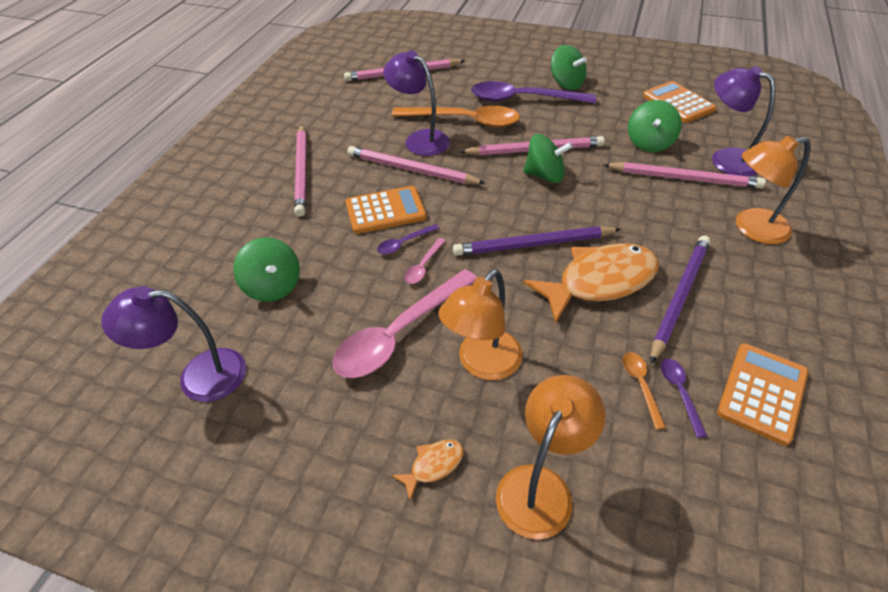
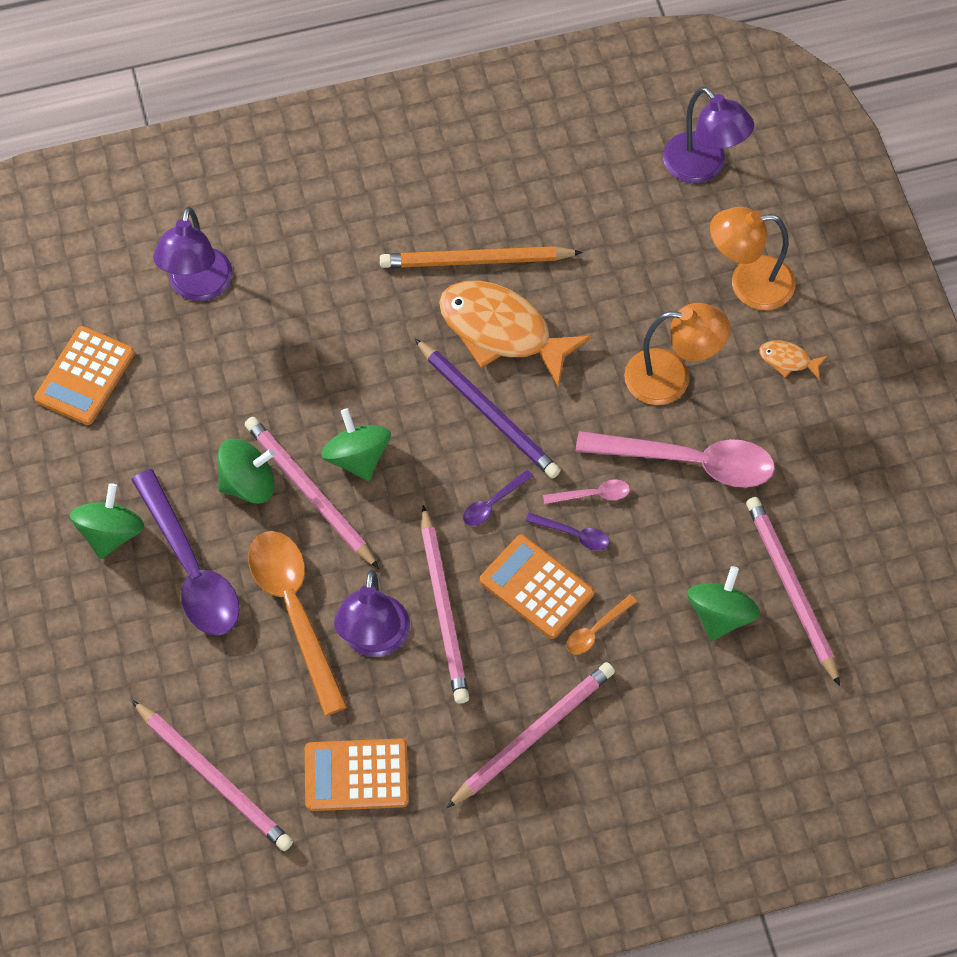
camera: 125 degrees left, 15 degrees up
purple lamp [101,286,246,402] -> purple lamp moved to [663,87,754,183]
pink pencil [603,162,766,189] -> pink pencil moved to [746,497,840,686]
orange spoon [623,352,666,430] -> orange spoon moved to [566,595,637,654]
green spinning top [628,100,682,152] -> green spinning top moved to [217,439,275,504]
purple pencil [650,236,711,364] -> orange pencil [380,246,583,268]
purple spoon [661,359,707,438] -> purple spoon moved to [463,470,533,526]
orange calculator [717,343,809,445] -> orange calculator moved to [305,738,409,811]
orange lamp [736,135,811,244] -> none

